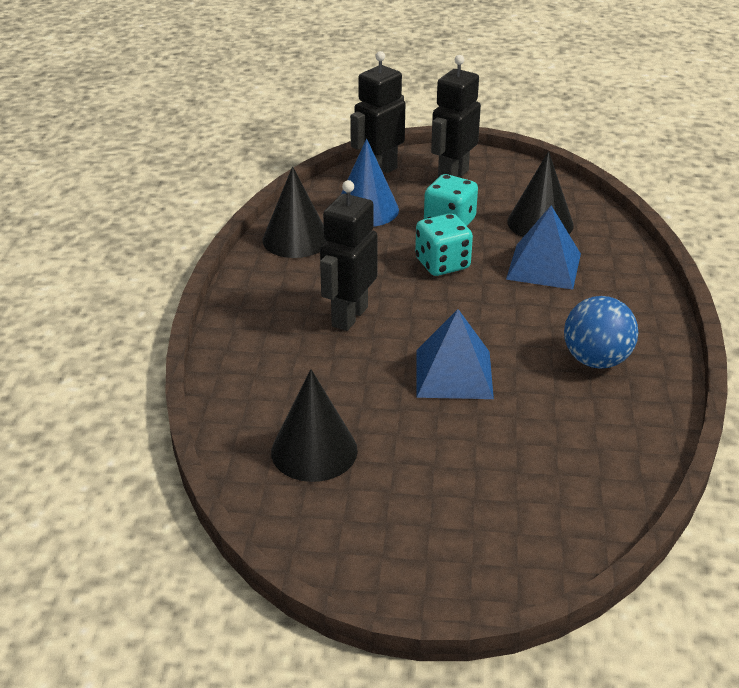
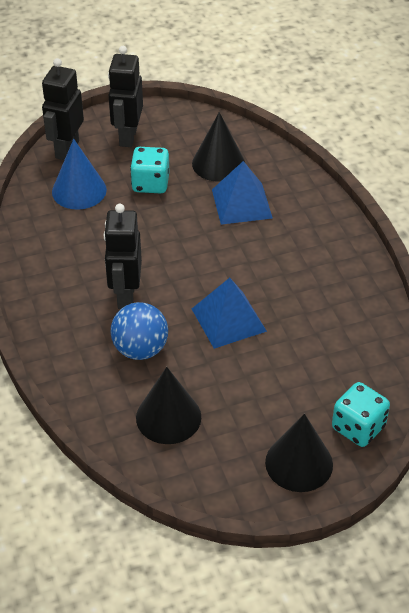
camera: 25 degrees left, 10 degrees up
black cone [262,166,327,258] -> black cone moved to [265,414,333,492]
turquoise dice [415,213,473,276] -> turquoise dice moved to [332,382,390,447]
blue ball [564,296,638,369] -> blue ball moved to [111,302,168,360]

